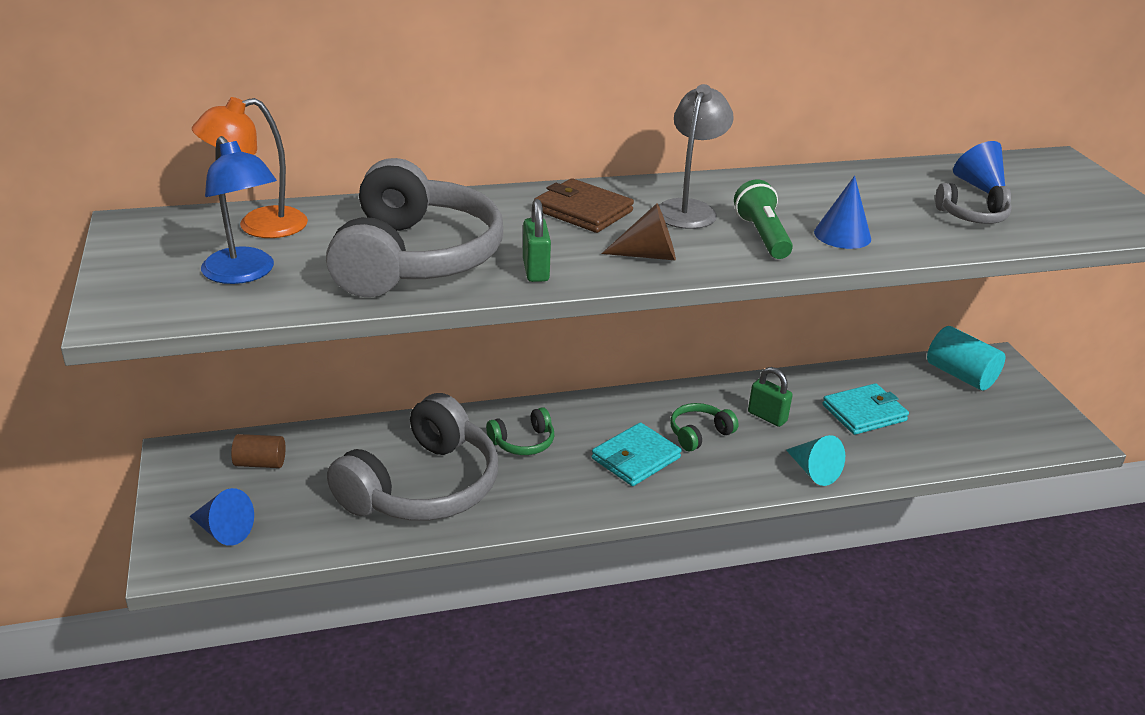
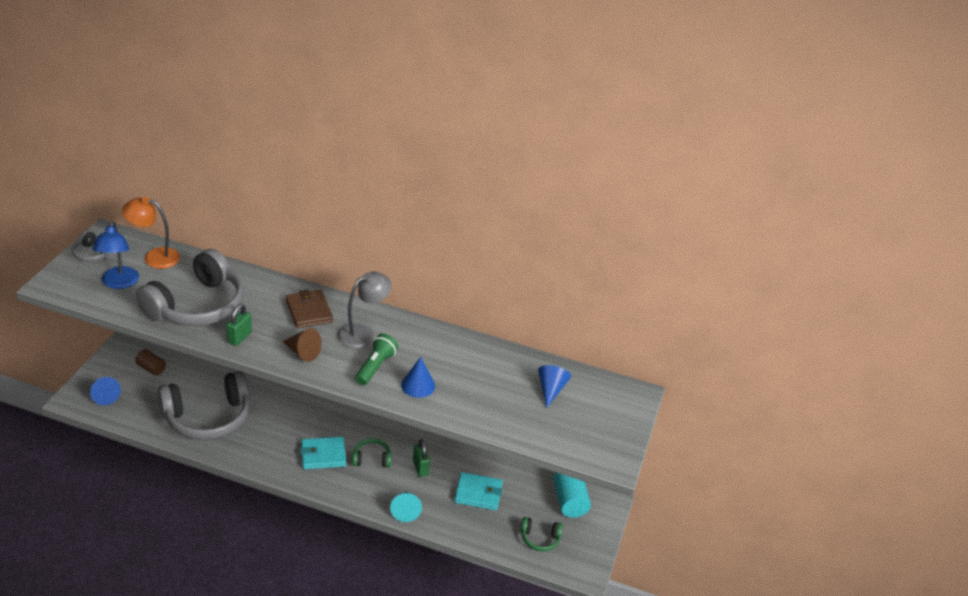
camera: 30 degrees right, 5 degrees up
green headphones [486,407,554,455] -> green headphones moved to [521,517,563,551]
grey headphones [935,183,1012,224] -> grey headphones moved to [72,230,116,262]

